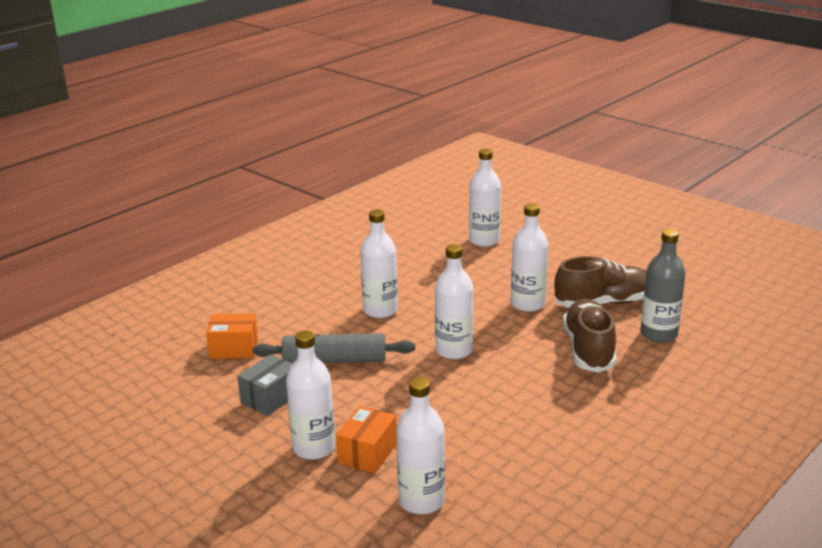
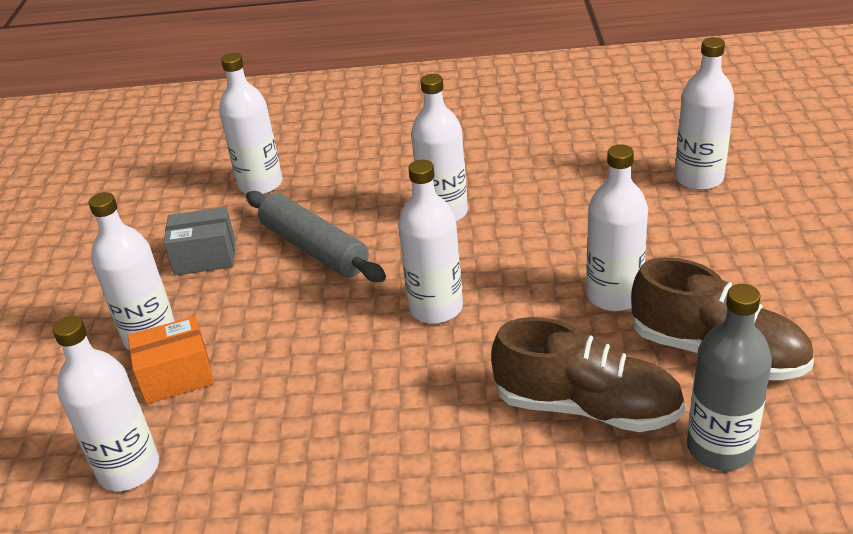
camera: 50 degrees right, 10 degrees up
orange box [206,313,258,359] -> white bottle [219,53,282,195]
brown shoe [563,299,617,373] -> brown shoe turned 60 degrees clockwise [491,317,685,432]

